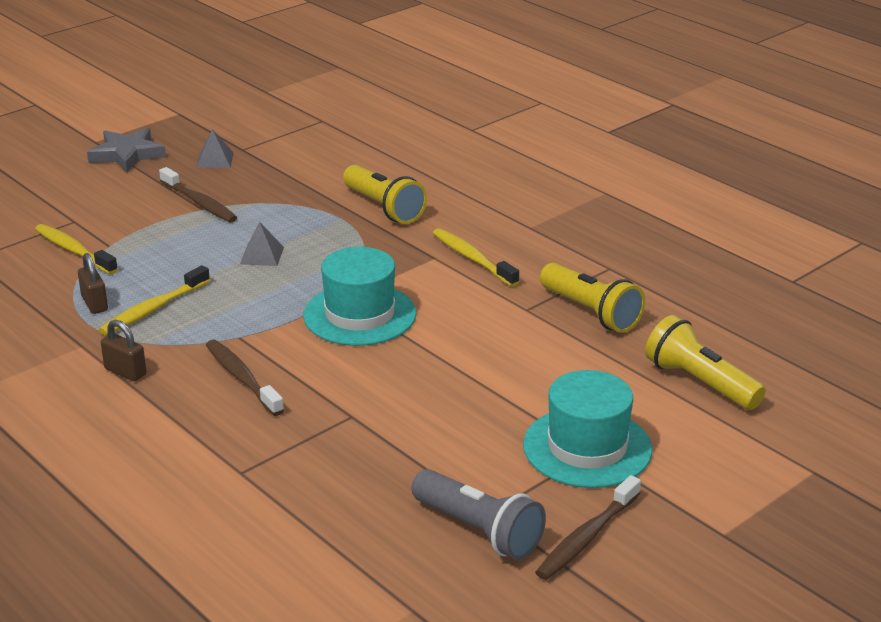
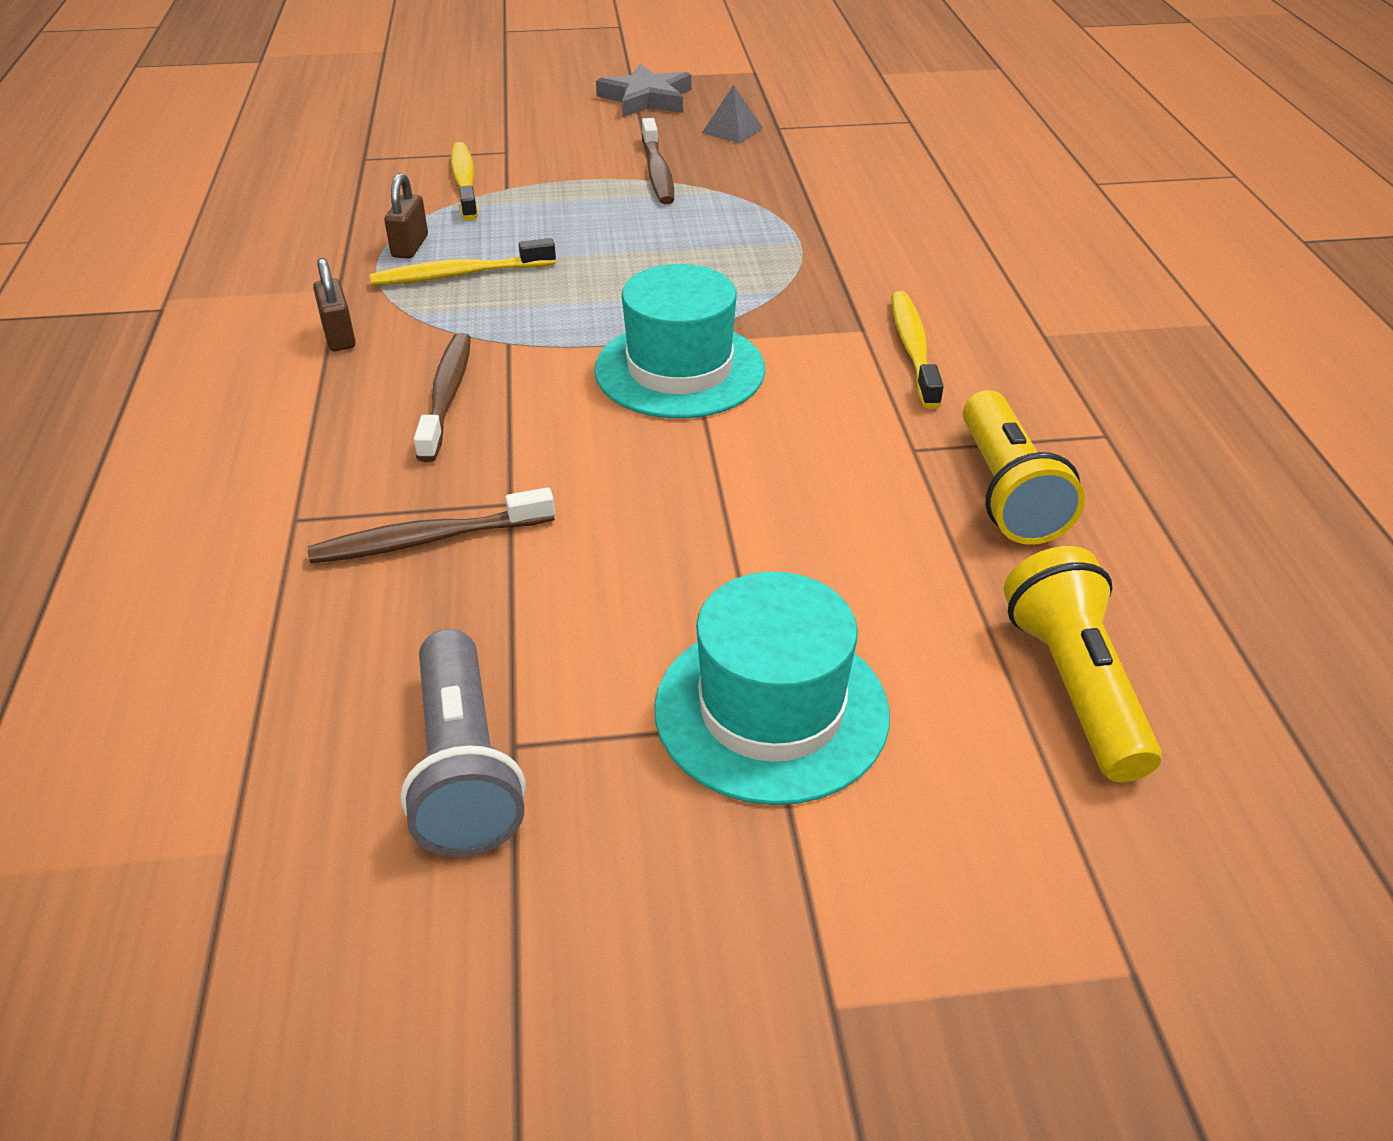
camera: 35 degrees right, 10 degrees up
grey pyramid [240,222,284,266] -> none
yellow flashlight [343,165,427,224] -> none
brown toothbrush [535,475,641,580] -> brown toothbrush moved to [307,487,555,563]

